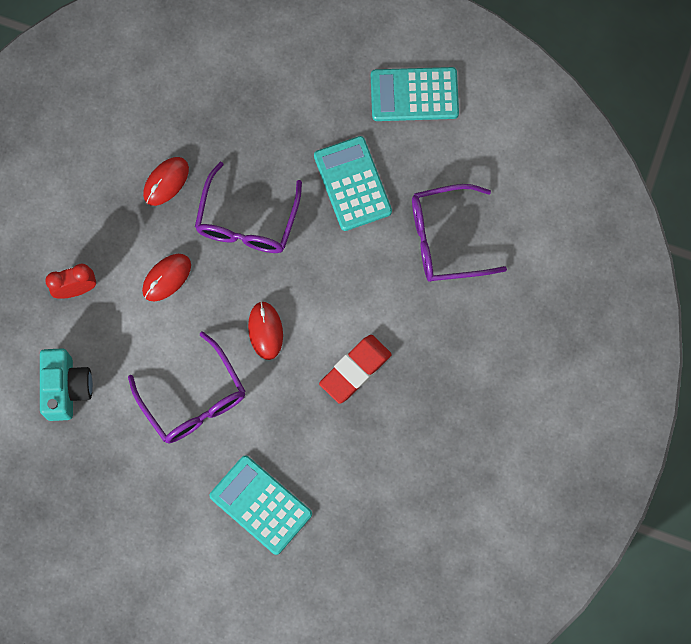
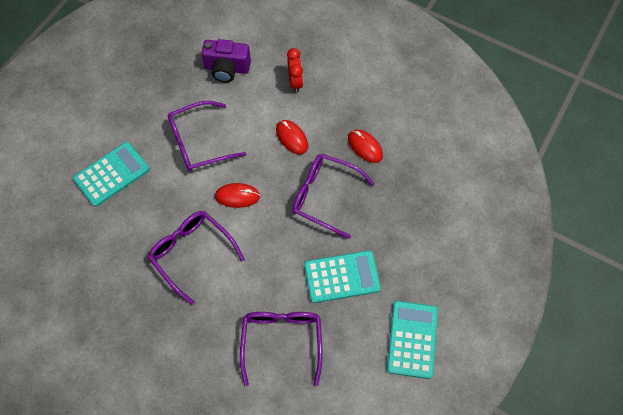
camera: 100 degrees right, 10 degrees down
turquoise camera [40,348,93,421] -> purple camera [201,39,251,82]
red eraser [319,335,392,404] -> purple glasses [148,211,245,305]

